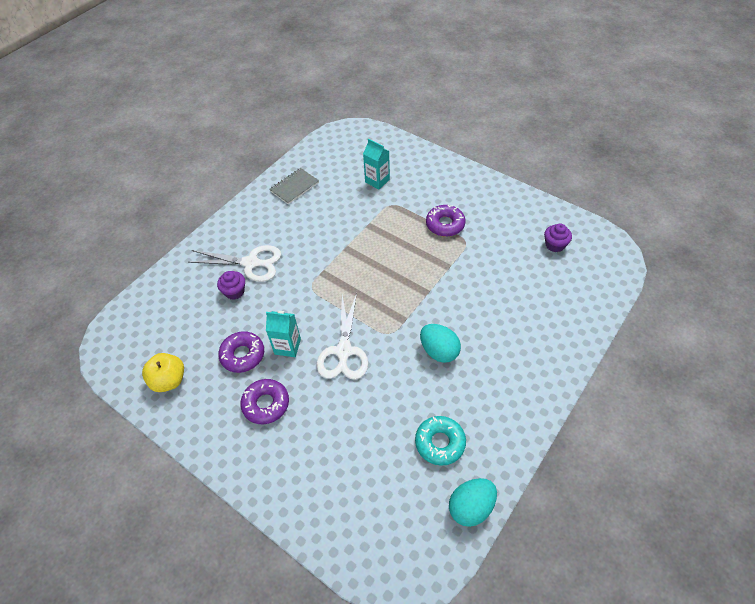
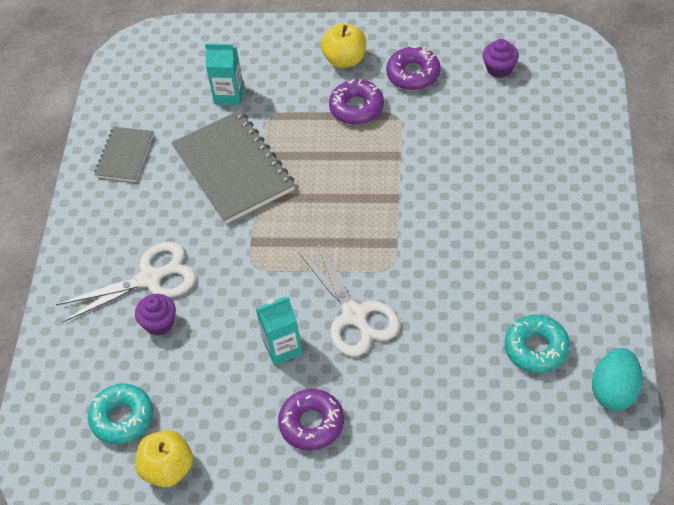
camera: 30 degrees left, 0 degrees up
purple donut [218,331,264,373] -> purple donut moved to [386,46,441,90]
turquoise egg [420,324,461,363] -> none
none -> turquoise donut [88,384,153,444]
none -> grey notebook [171,110,295,224]
none -> yellow apple [321,23,366,68]

